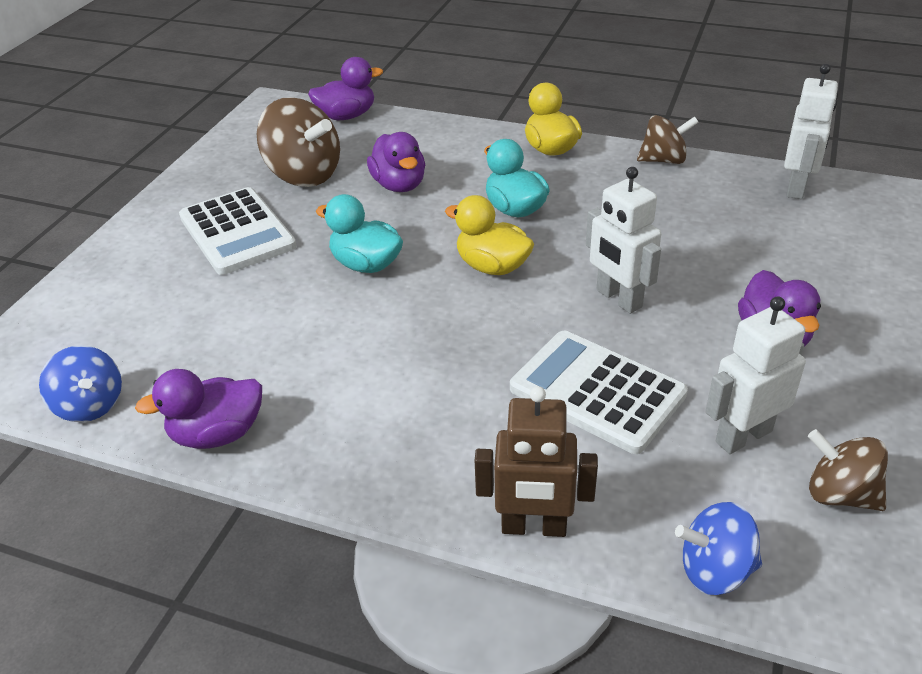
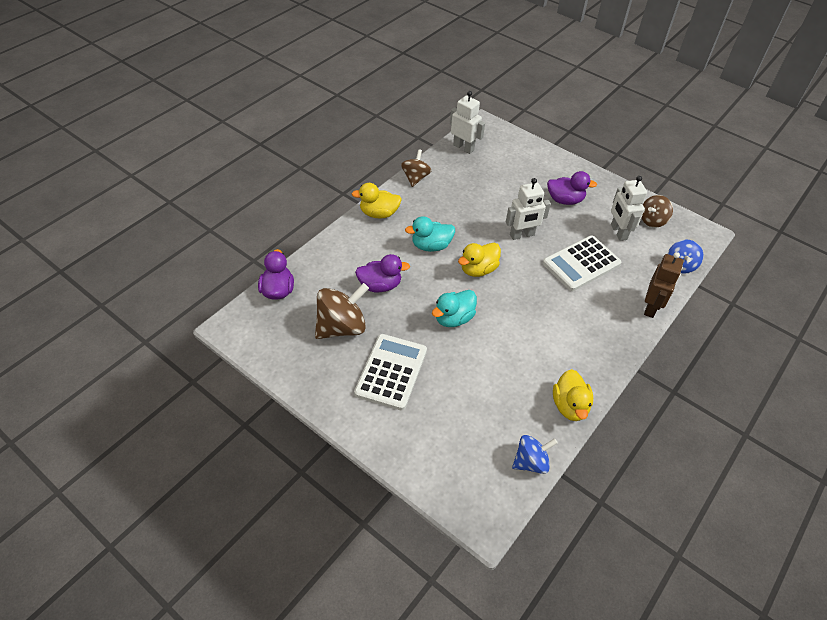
camera: 75 degrees left, 10 degrees up
purple duck [135,369,262,449] -> yellow duck [553,369,593,421]
white calculator [179,187,296,275] -> white calculator turned 60 degrees counterclockwise [354,334,427,410]

